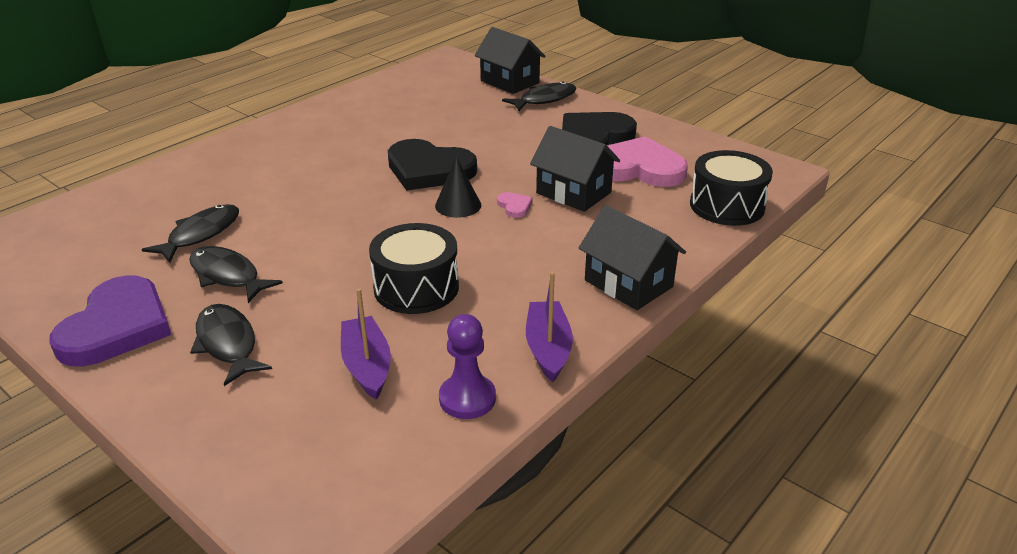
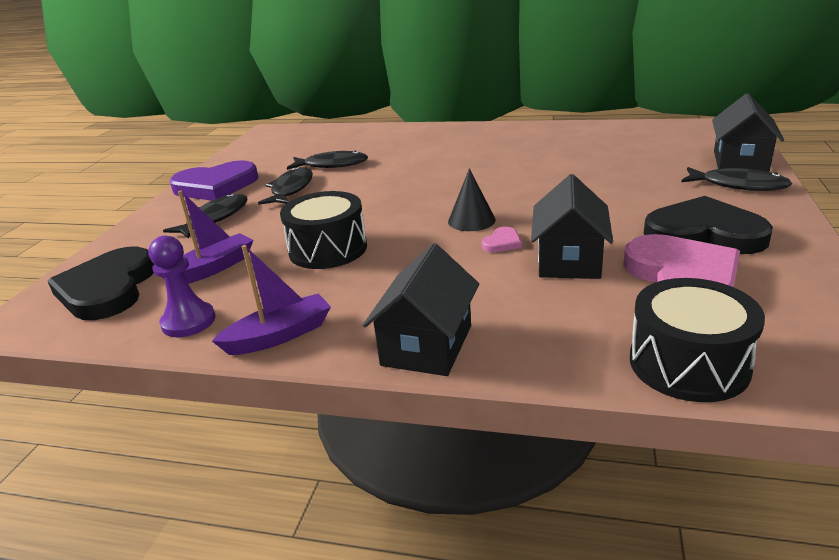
camera: 65 degrees right, 5 degrees down
black heart [388,139,477,191] -> black heart moved to [47,247,154,320]

